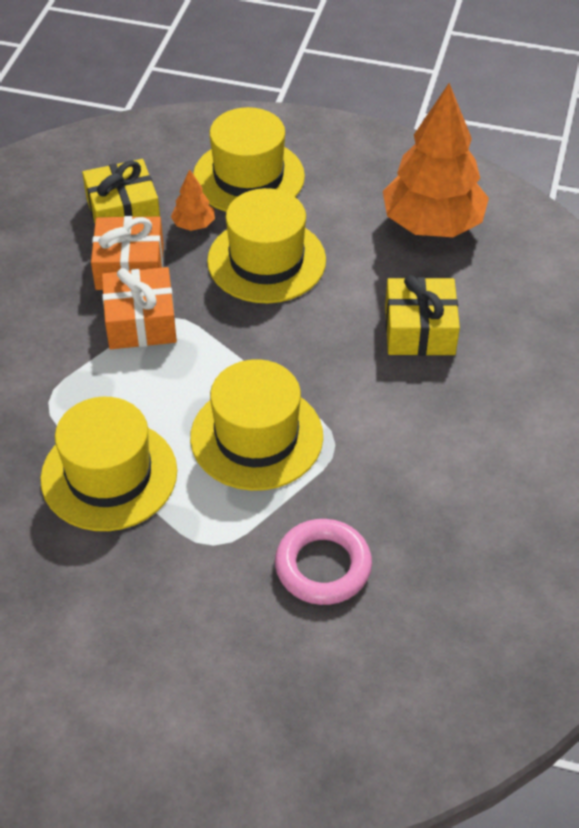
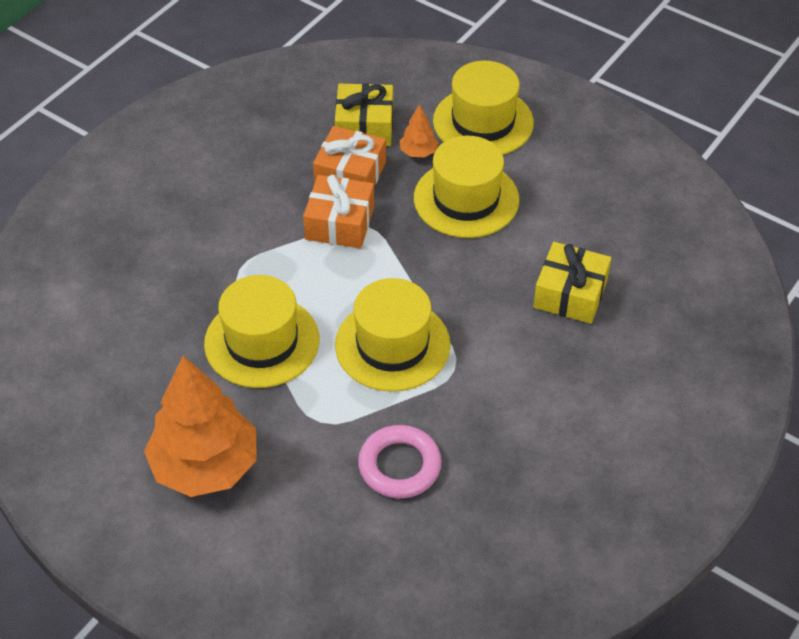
camera: 20 degrees right, 0 degrees up
orange tree [383,83,489,237] -> orange tree moved to [144,355,257,497]

